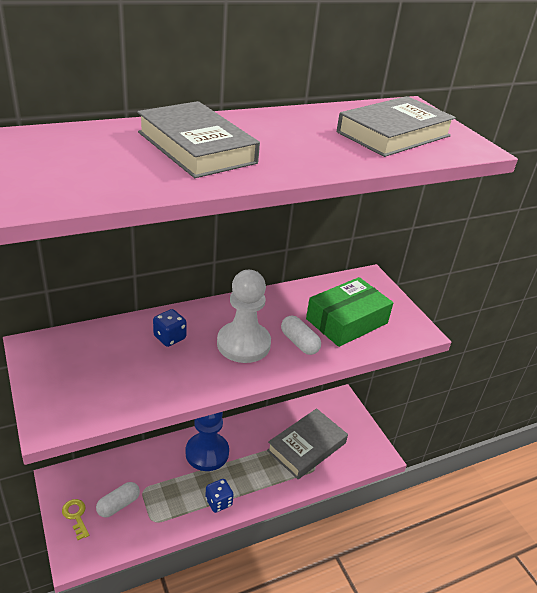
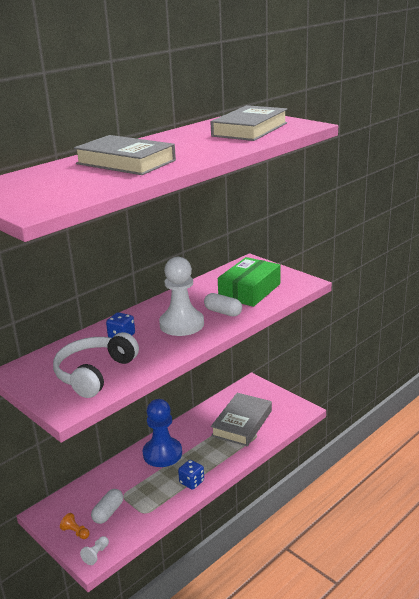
camera: 15 degrees left, 10 degrees down
yellow key [62,499,89,540] -> orange pawn [60,513,90,539]
none -> white headphones [53,332,139,398]
none -> white pawn [80,536,109,565]

